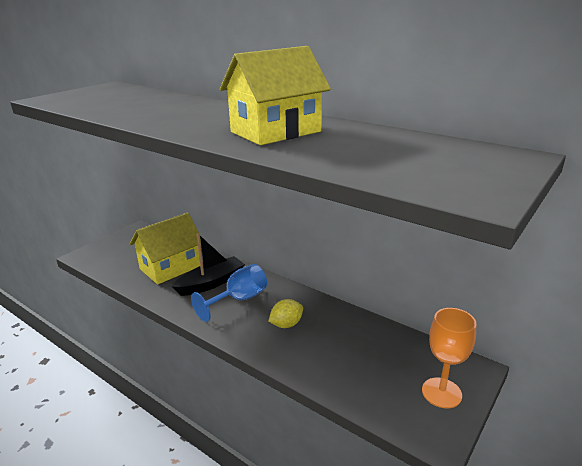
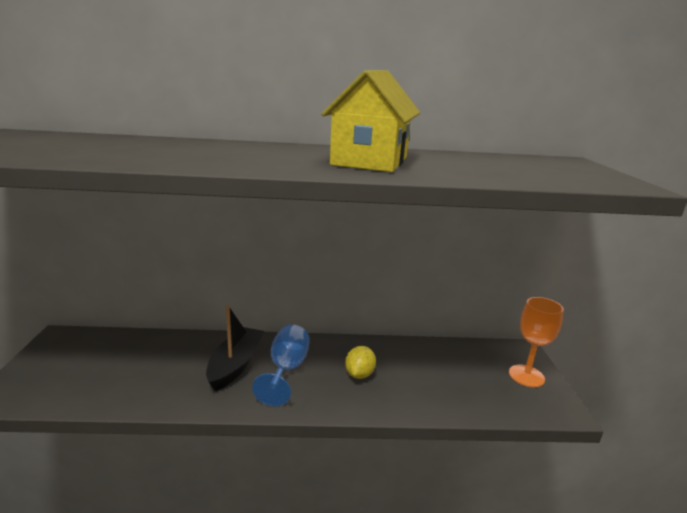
camera: 40 degrees left, 5 degrees down
yellow house [130,213,201,284] -> none

